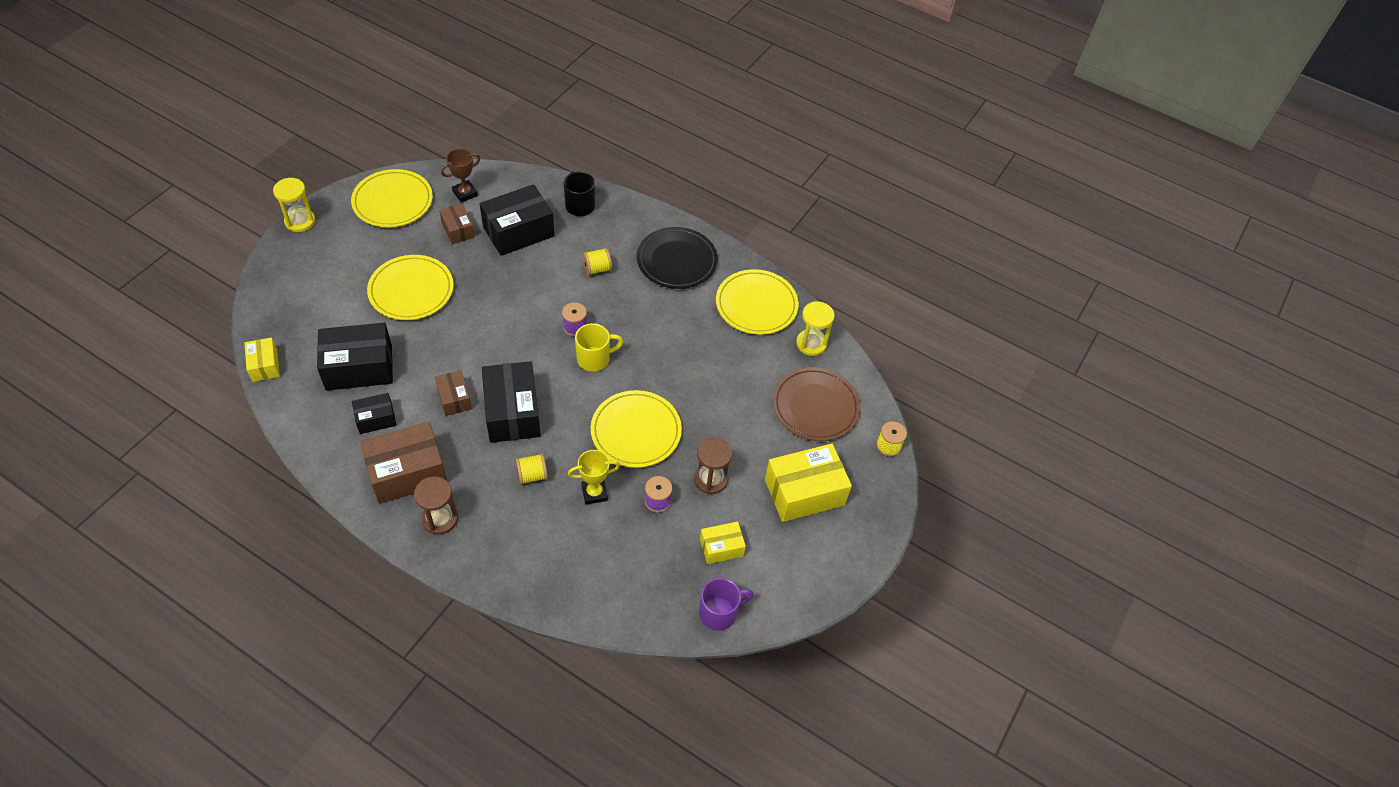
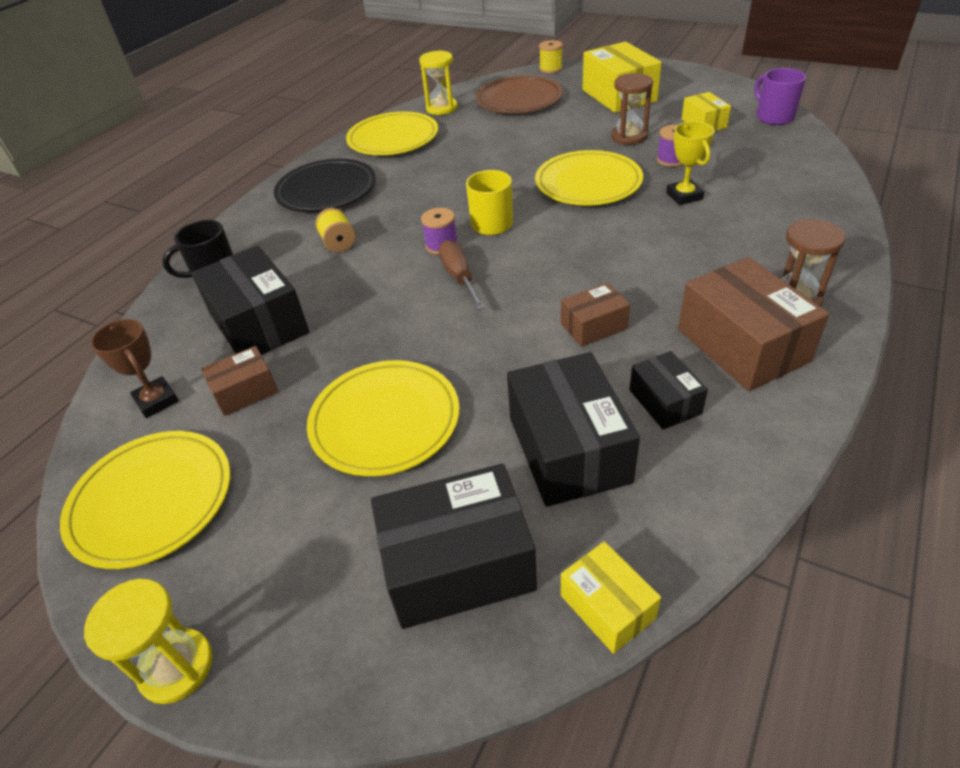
camera: 85 degrees left, 10 degrees down
yellow box [244,337,280,382] -> yellow box turned 75 degrees clockwise [561,541,661,654]
black box [482,361,541,443] -> black box moved to [371,464,537,629]
yellow spool [516,453,548,485] -> none
none -> brown screwdriver [439,240,485,310]

